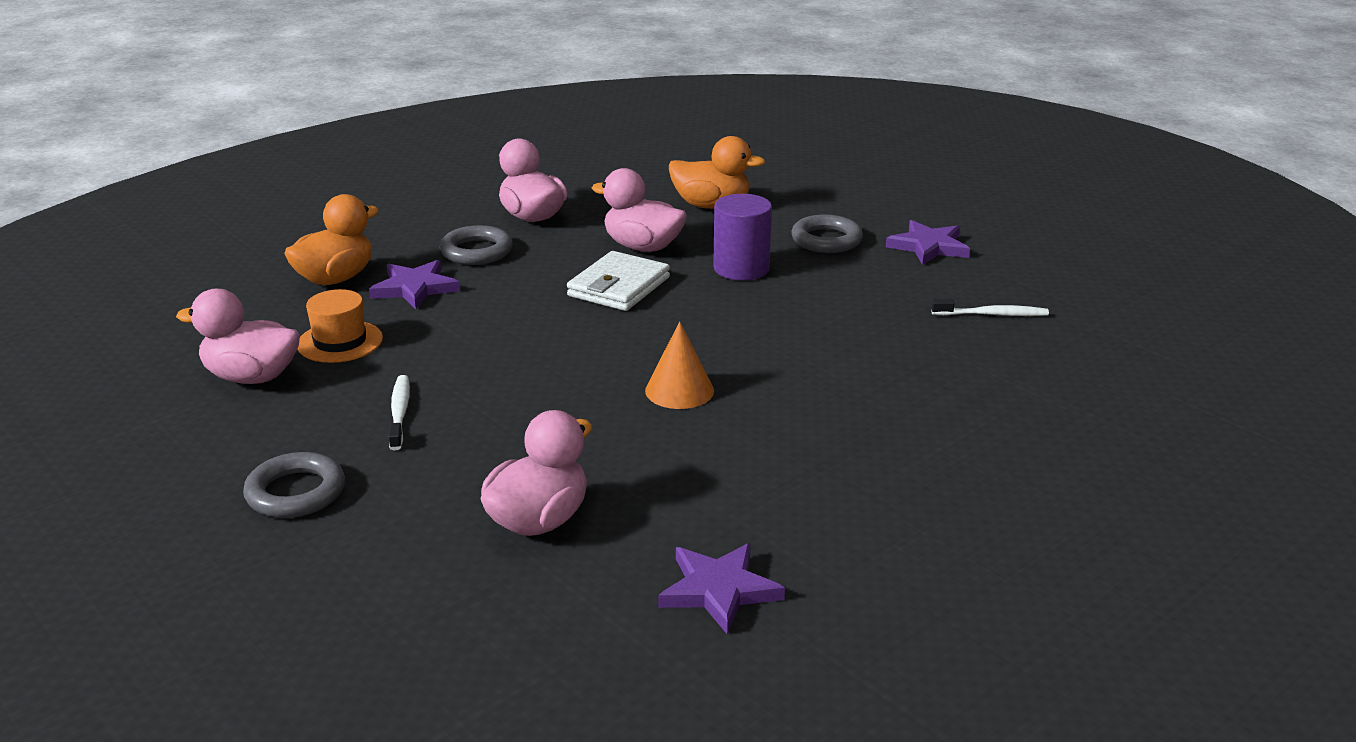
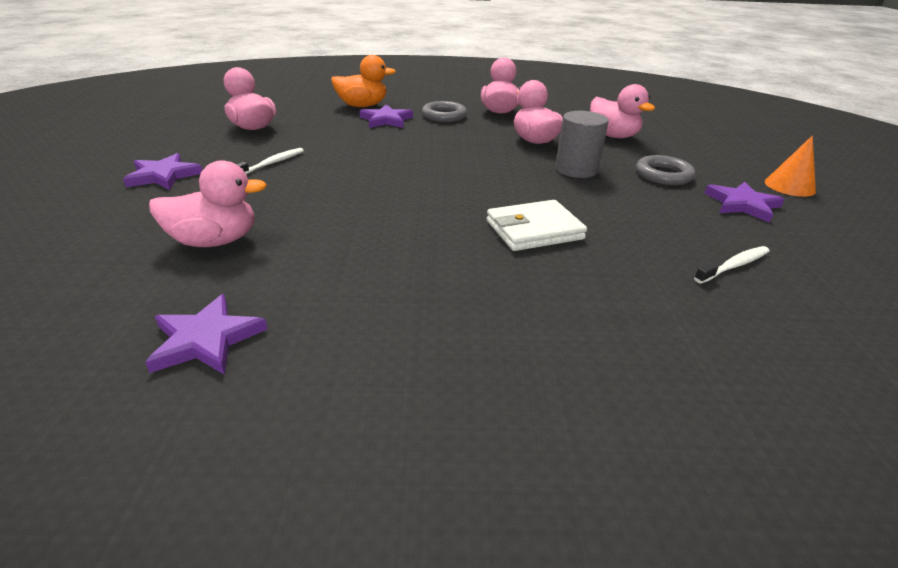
camera: 40 degrees right, 5 degrees up
grey ring [243,452,345,518] -> purple star [123,153,203,190]
orange hat [297,289,383,363] -> none
white wallet [567,251,670,311] -> white wallet moved to [487,200,587,251]
orange cone [645,322,714,409] -> orange cone moved to [765,136,816,197]
orange duck [669,136,765,209] -> pink duck [590,84,655,138]
purple cylinder [713,194,772,281] -> grey cylinder [555,111,609,178]
white toothbrush [931,299,1049,316] -> white toothbrush turned 75 degrees counterclockwise [694,246,770,284]

